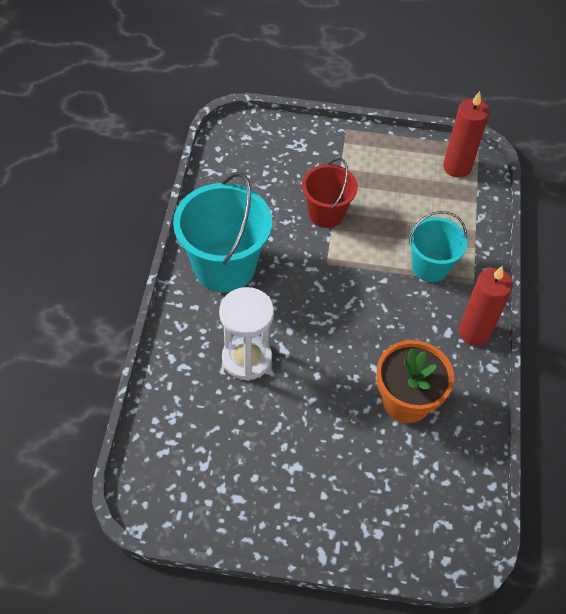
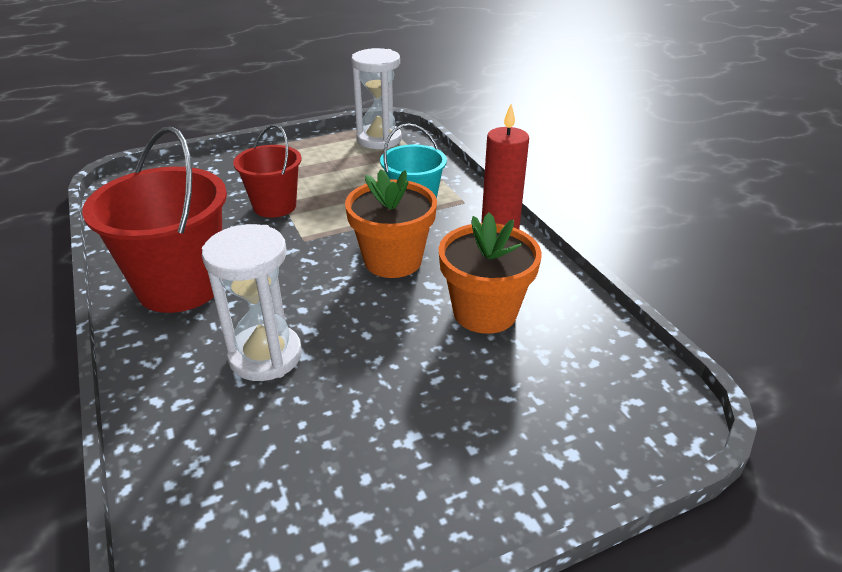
camera: 30 degrees left, 20 degrees down
turquoise bucket [173,172,272,292] -> red bucket [82,127,227,313]
red candle [443,91,490,178] -> white hourglass [351,48,402,149]
none -> orange flower pot [345,169,437,278]

